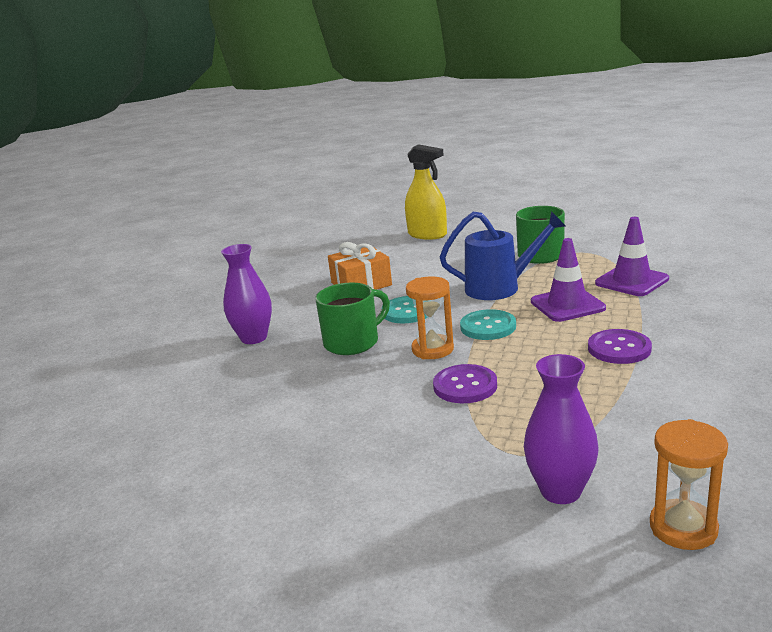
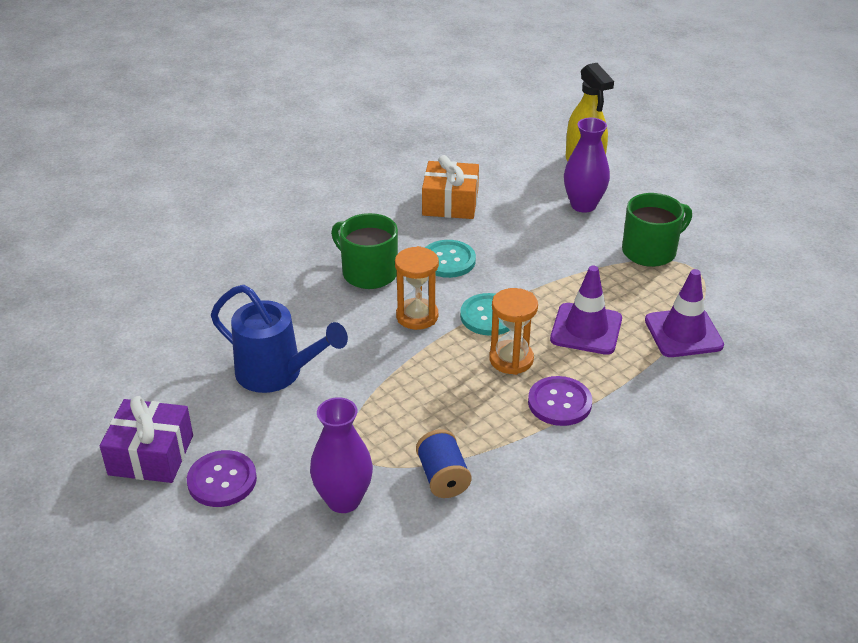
camera: 30 degrees right, 15 degrees up
purple vase [221,244,272,344] -> purple vase moved to [564,118,610,213]
green mug [316,283,390,355] -> green mug turned 135 degrees counterclockwise [331,213,398,289]
purple button [433,364,497,403] -> purple button moved to [187,450,257,507]
blue watering can [440,211,566,300] -> blue watering can moved to [211,285,348,393]
orange hourglass [650,419,728,550] -> orange hourglass moved to [489,288,538,375]
none -> purple gift [100,396,193,483]
none -> blue spool [416,429,472,498]

